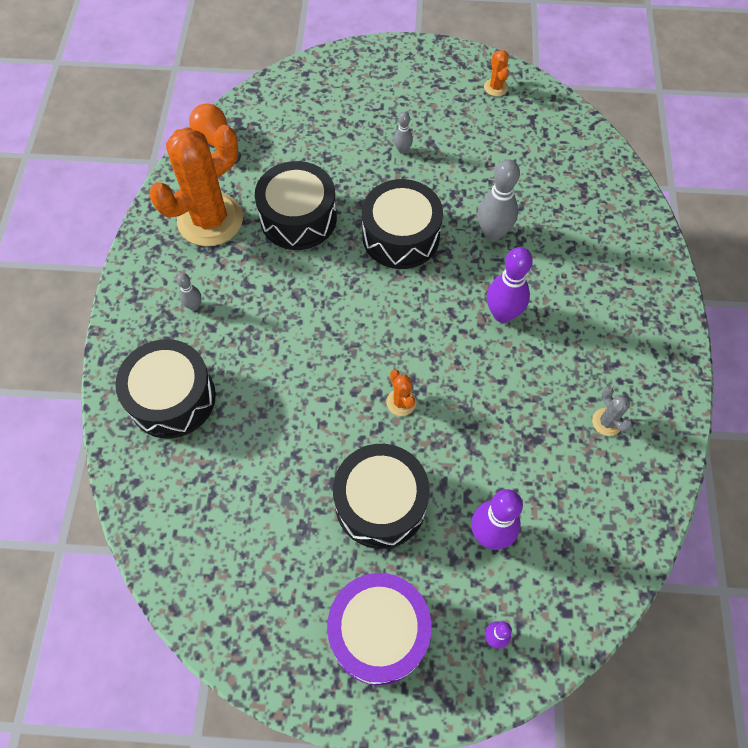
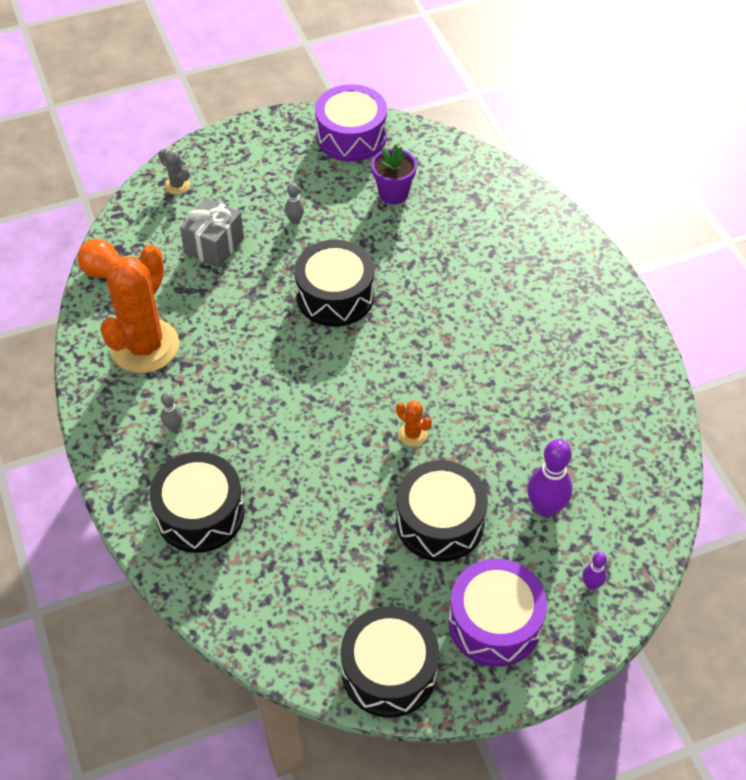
camera: 25 degrees left, 10 degrees down
black drum [255,161,337,250] -> black drum moved to [341,606,439,718]
grey bowling pin [478,159,520,241] -> none
orange cactus [484,50,509,96] -> purple drum [315,84,387,162]
purple bowling pin [487,247,533,323] -> none
grey cactus [592,386,632,436] -> grey cactus moved to [158,150,190,194]
none -> grey gift [180,198,244,268]
none -> purple flower pot [372,145,417,205]

